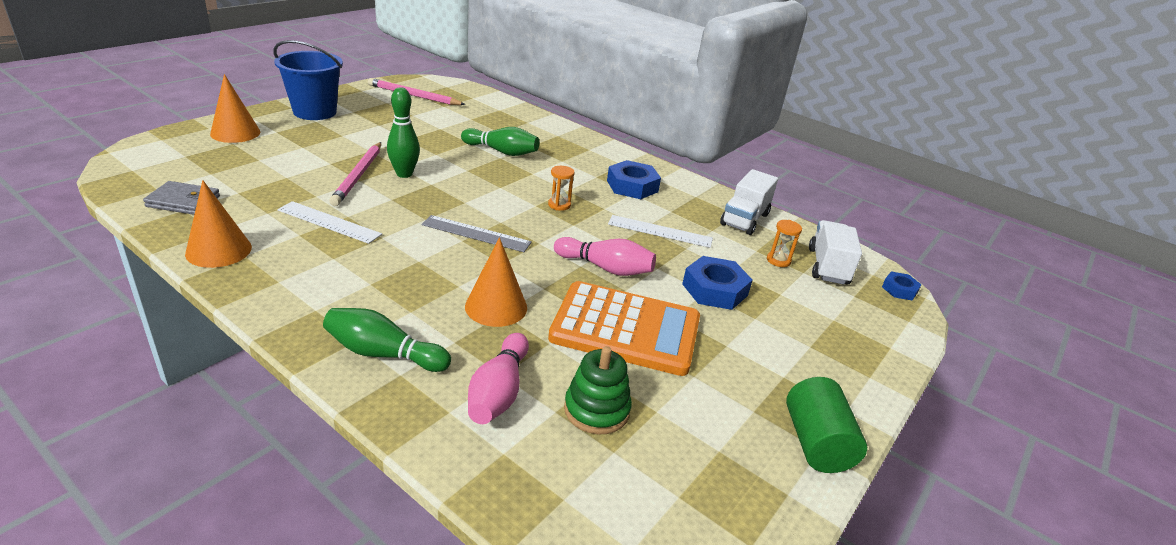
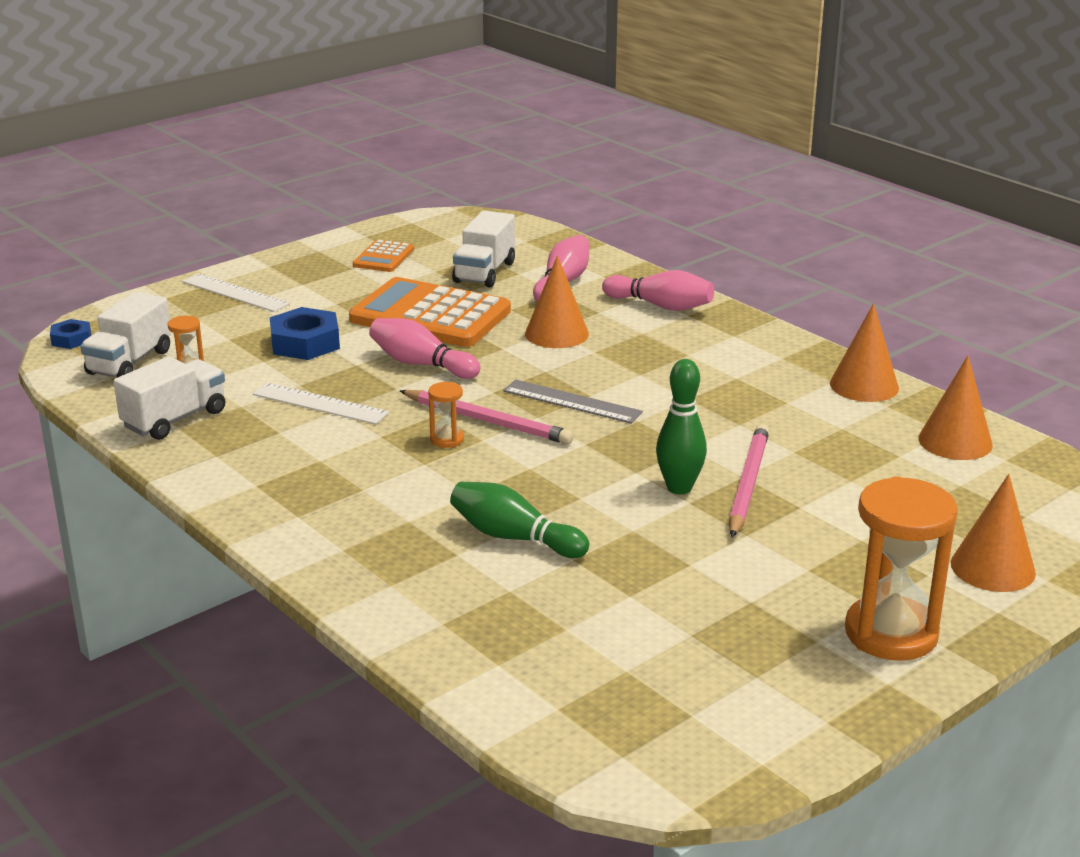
camera: 165 degrees left, 5 degrees down
grey wallet [143,181,220,215] -> orange cone [918,356,993,460]
blue bucket [274,40,343,120] -> orange hourglass [845,476,958,661]
white ruler [277,201,382,244] -> white ruler moved to [182,273,290,312]
green bowling pin [323,308,451,372] -> pink bowling pin [602,270,714,311]
pink pencil [368,78,466,105] -> pink pencil moved to [400,390,574,444]
green stacking toy [564,346,632,434] -> white truck [452,210,515,287]
blue nut [607,160,661,199] -> none
green cylinder [786,377,867,473] -> none
none -> orange calculator [353,240,414,272]

